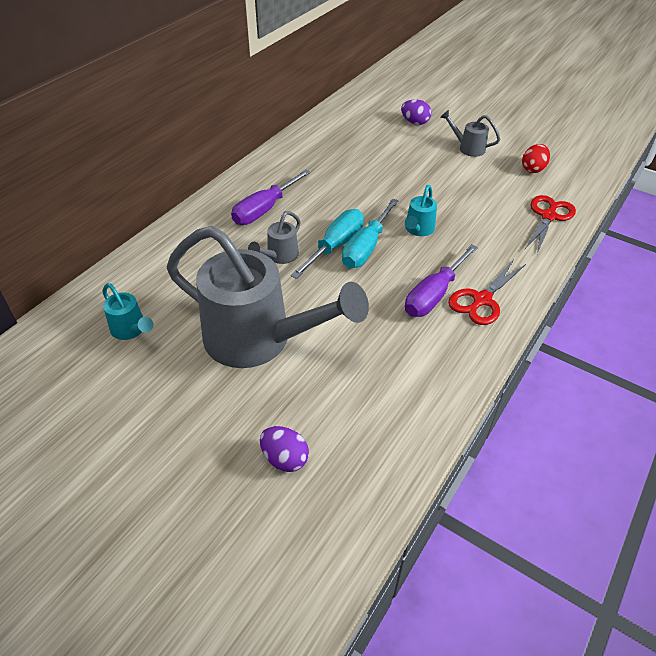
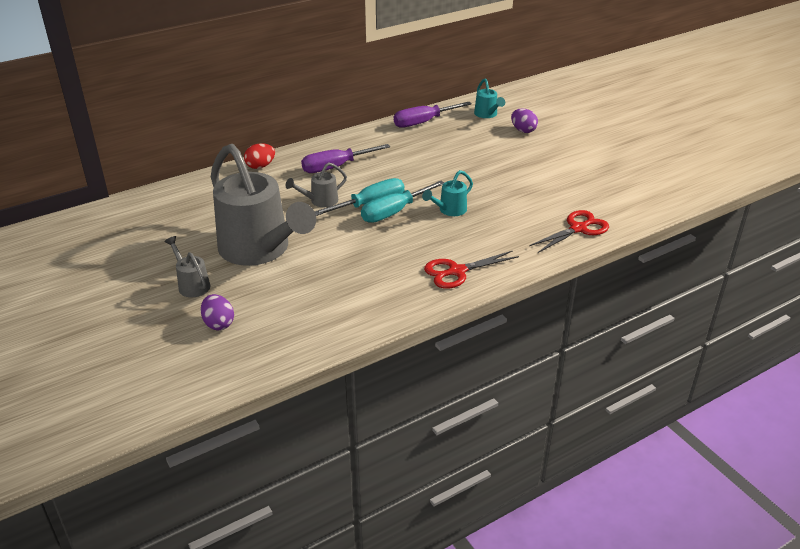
camera: 25 degrees right, 10 degrees down
turquoise watering can [103,283,153,340] -> turquoise watering can moved to [474,78,505,118]
purple screwdriver [405,244,478,317] -> purple screwdriver moved to [394,102,472,128]
grey watering can [440,110,500,157] -> grey watering can moved to [164,236,210,298]
red egg [522,144,550,173] -> red egg moved to [244,144,275,169]

